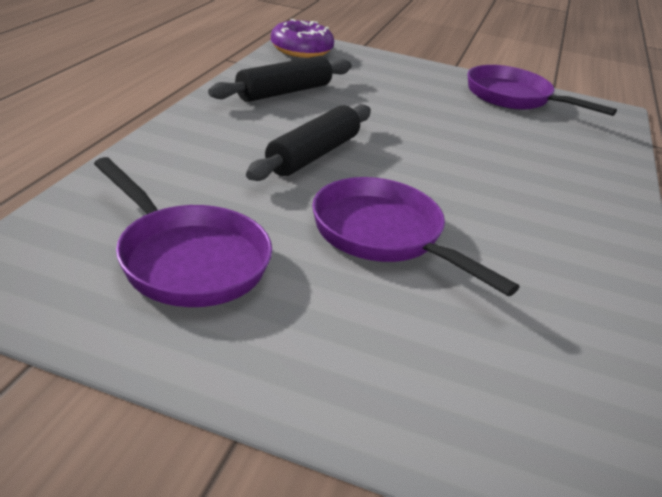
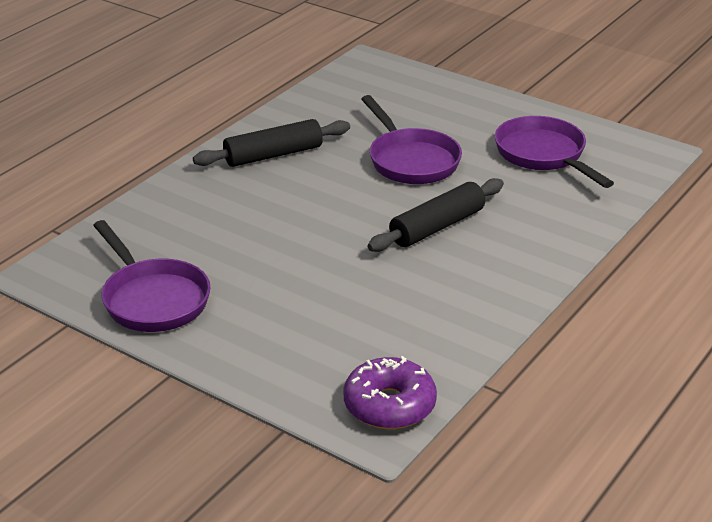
camera: 160 degrees left, 0 degrees up
black rolling pin [208,56,352,102] -> black rolling pin moved to [193,119,350,167]

